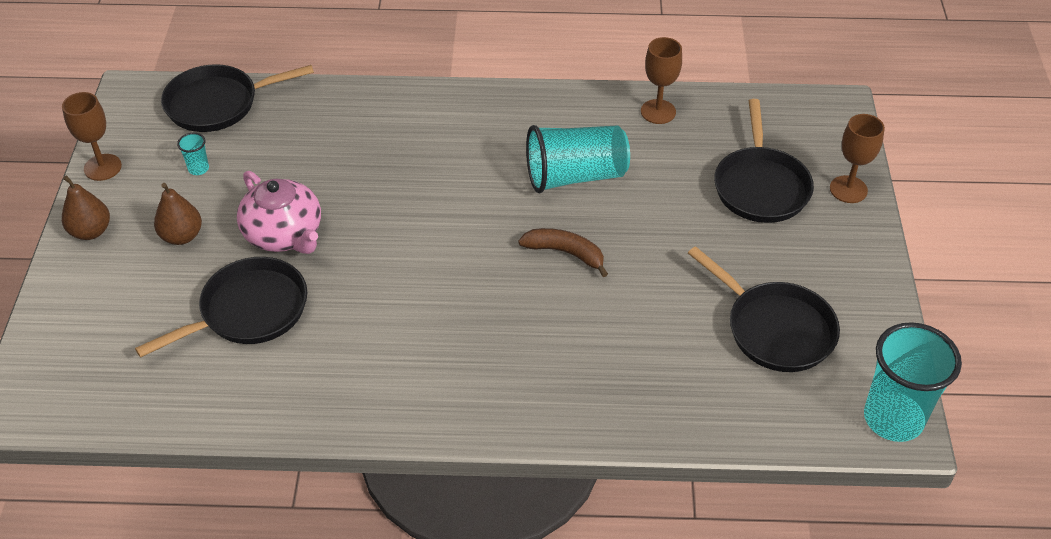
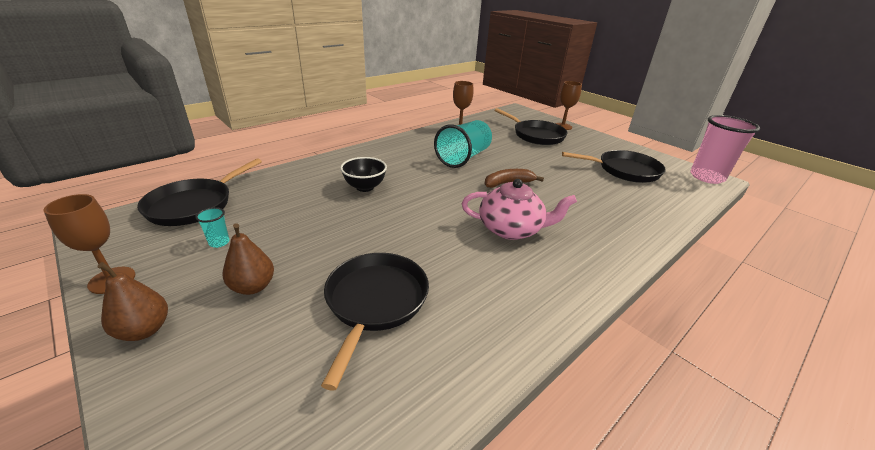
camera: 45 degrees left, 15 degrees down
pink teapot [237,171,321,254] -> pink teapot moved to [462,179,577,240]
turquoise cup [864,322,962,442] -> pink cup [690,115,760,184]
none -> black bowl [340,157,387,192]

